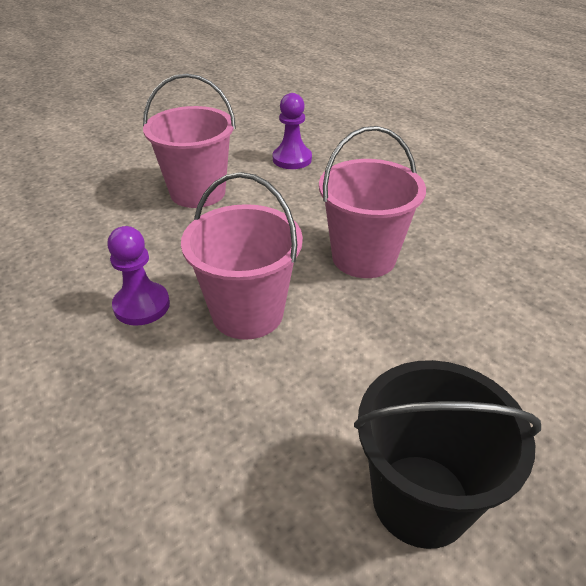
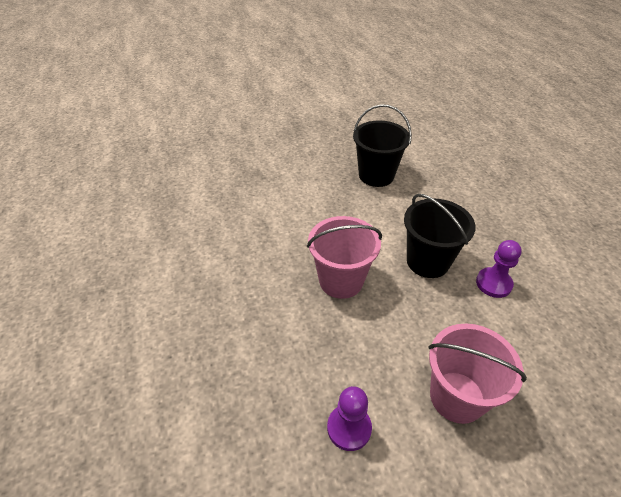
camera: 160 degrees left, 5 degrees up
pink bucket [181,172,303,340] -> black bucket [404,194,476,278]

